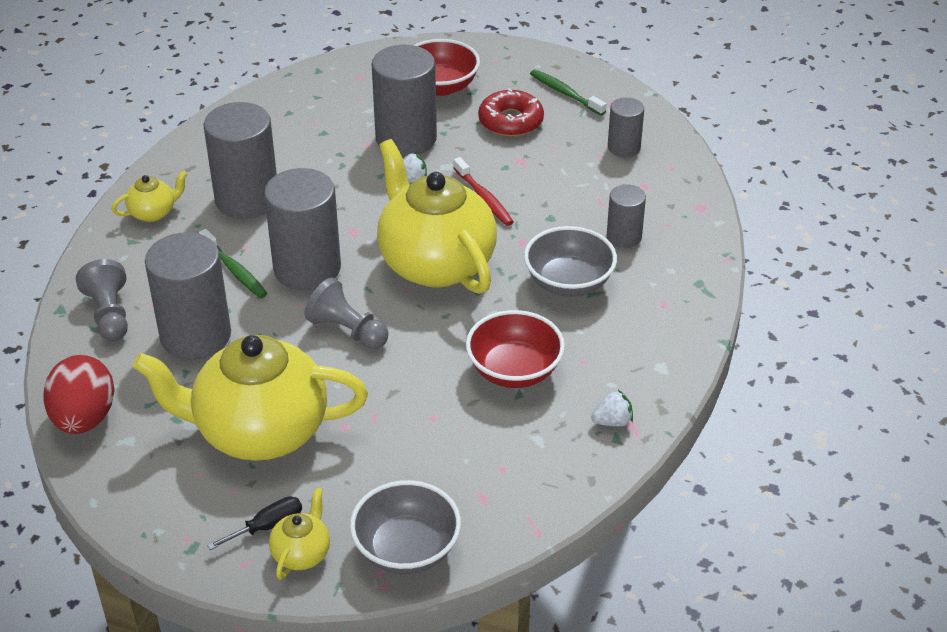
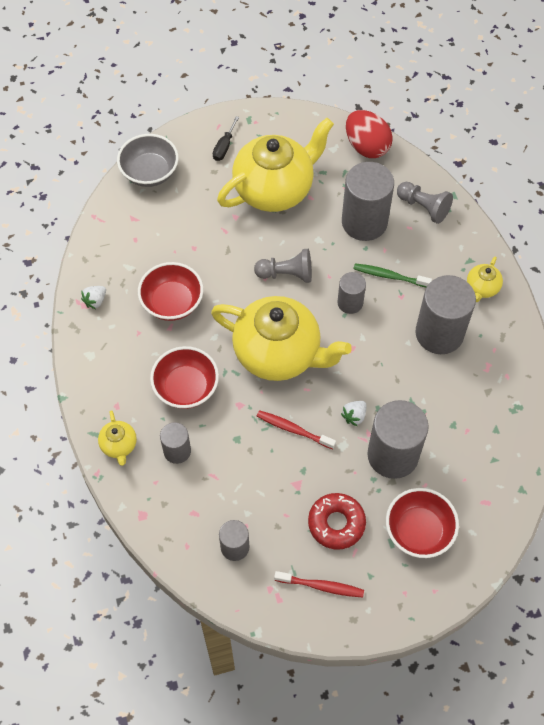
camera: 145 degrees right, 20 degrees up
grey cylinder [264,168,341,290] -> grey cylinder [338,272,366,314], size x0.54
yellow teapot [269,488,330,580] -> yellow teapot moved to [98,410,137,466]
grey bowl [524,226,617,297] -> red bowl [150,346,219,409]
green toothbrush [530,69,606,115] -> red toothbrush [274,571,364,597]

